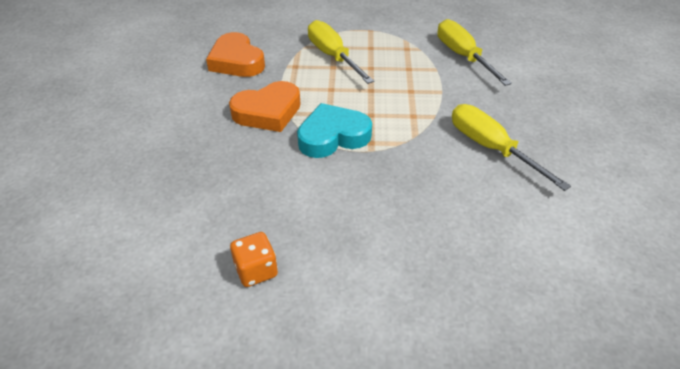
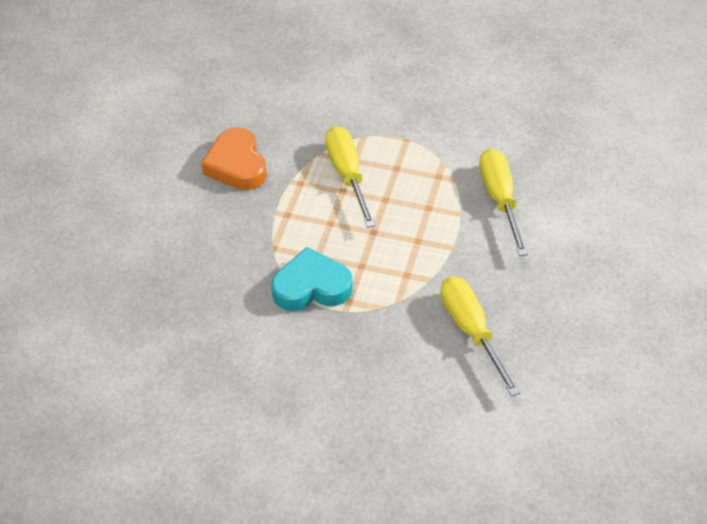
camera: 15 degrees right, 5 degrees up
orange heart [229,81,301,132] -> none
orange dice [230,232,278,287] -> none

